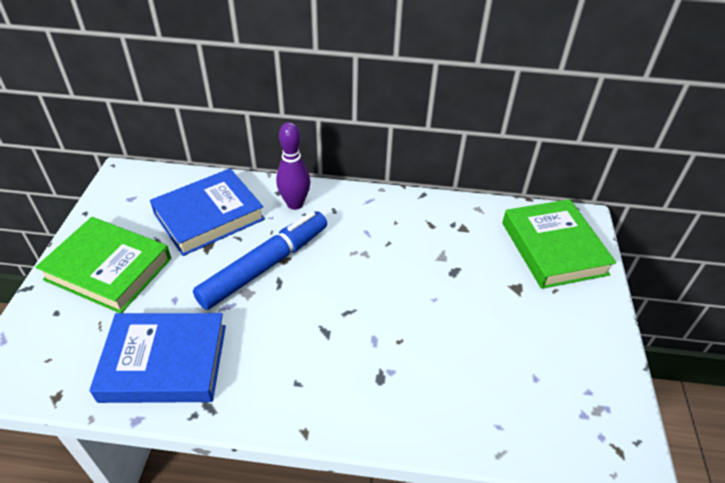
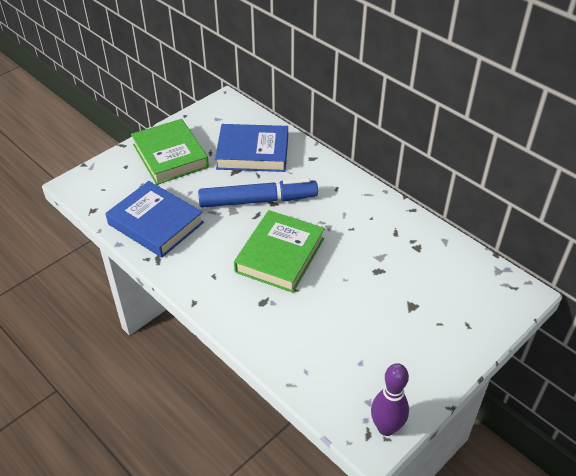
camera: 40 degrees right, 0 degrees up
purple bowling pin [276,122,310,210] -> purple bowling pin moved to [371,363,409,436]
green book [502,199,616,289] -> green book moved to [234,210,325,293]

